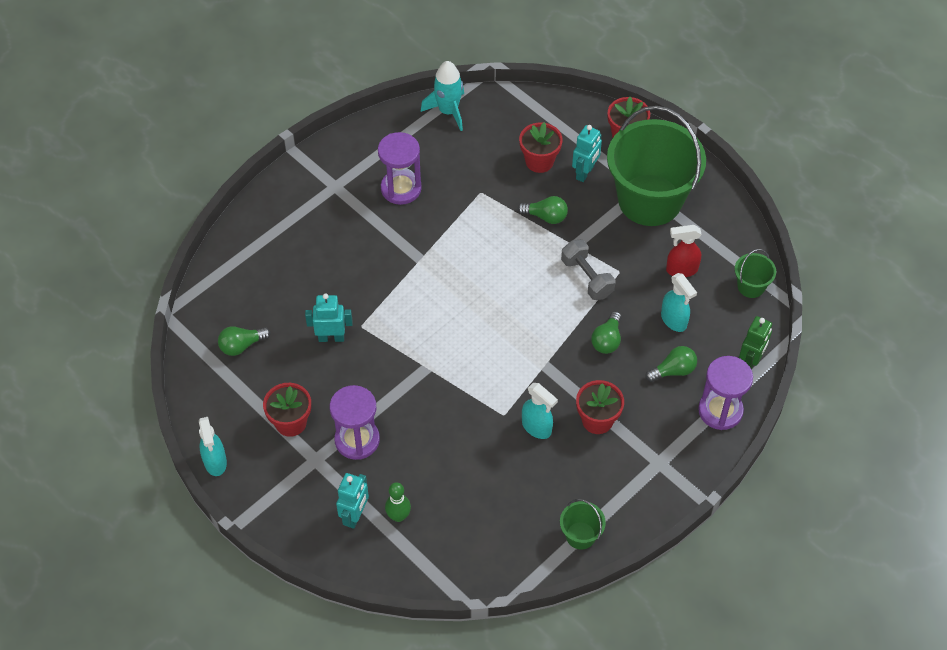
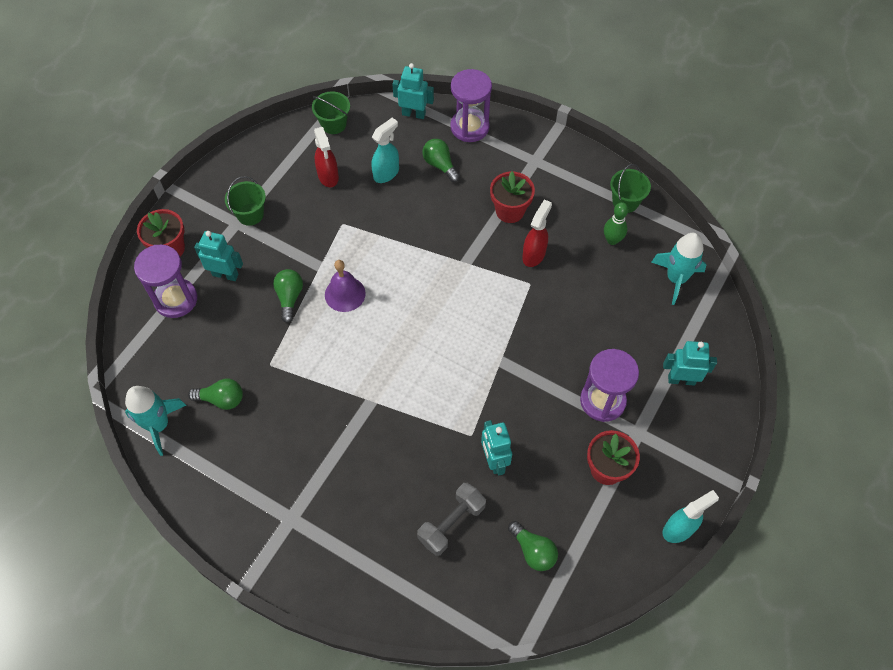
camera: 105 degrees left, 5 degrees up
purple hourglass [378,132,422,205] -> purple hourglass moved to [134,245,197,318]
green bowling pin [385,482,411,522] -> green bowling pin moved to [604,202,629,245]
red flower pot [519,122,563,173] -> none
turquoise spray bottle [522,383,558,439] -> red spray bottle [522,199,552,267]
grey dumbbell [561,240,616,300] -> grey dumbbell moved to [417,483,486,556]
green light bulb [591,311,621,354] -> green light bulb moved to [188,379,243,410]
green bucket [607,106,706,226] -> green bucket [225,176,266,226], size x0.41
green robot [739,316,772,370] -> turquoise robot [393,63,434,119]
none -> purple bell [325,260,366,312]
none -> turquoise rocket [651,233,706,305]

